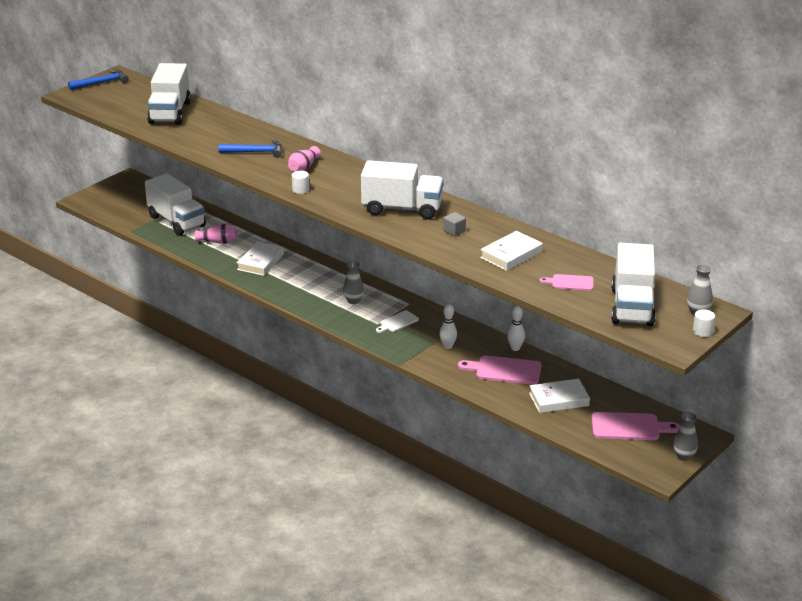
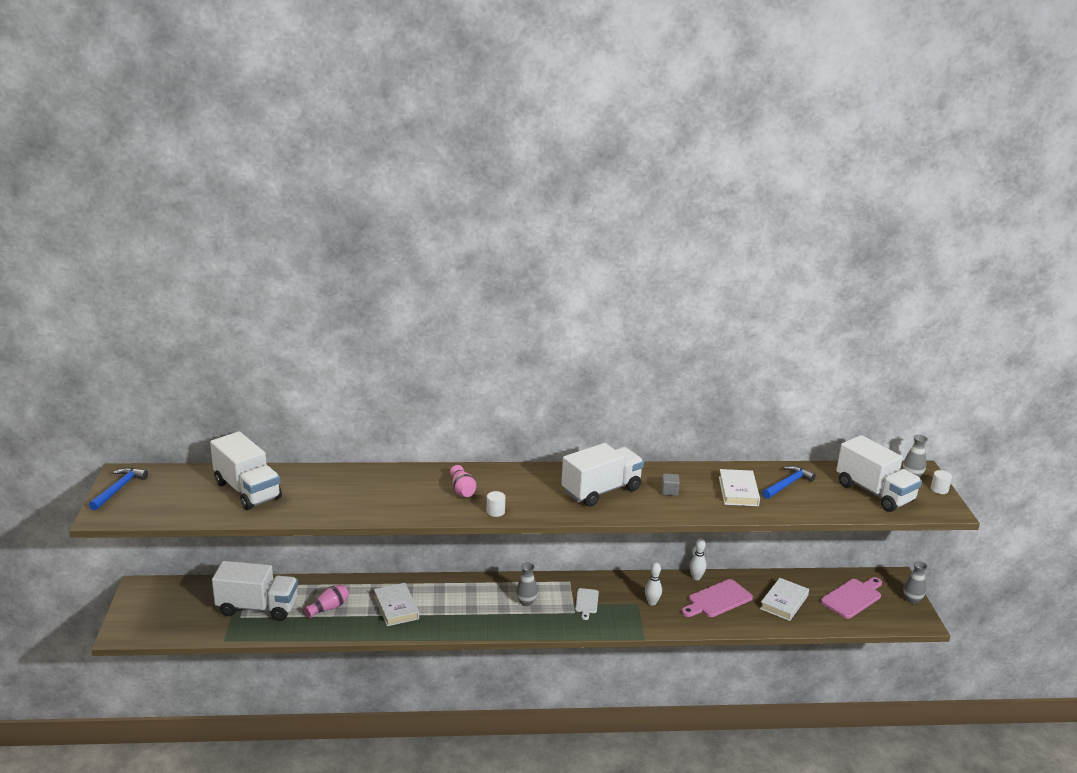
camera: 45 degrees left, 5 degrees down
blue hammer [219,140,282,158] -> blue hammer moved to [762,466,816,499]
pink cutting board [539,274,594,291] -> none

